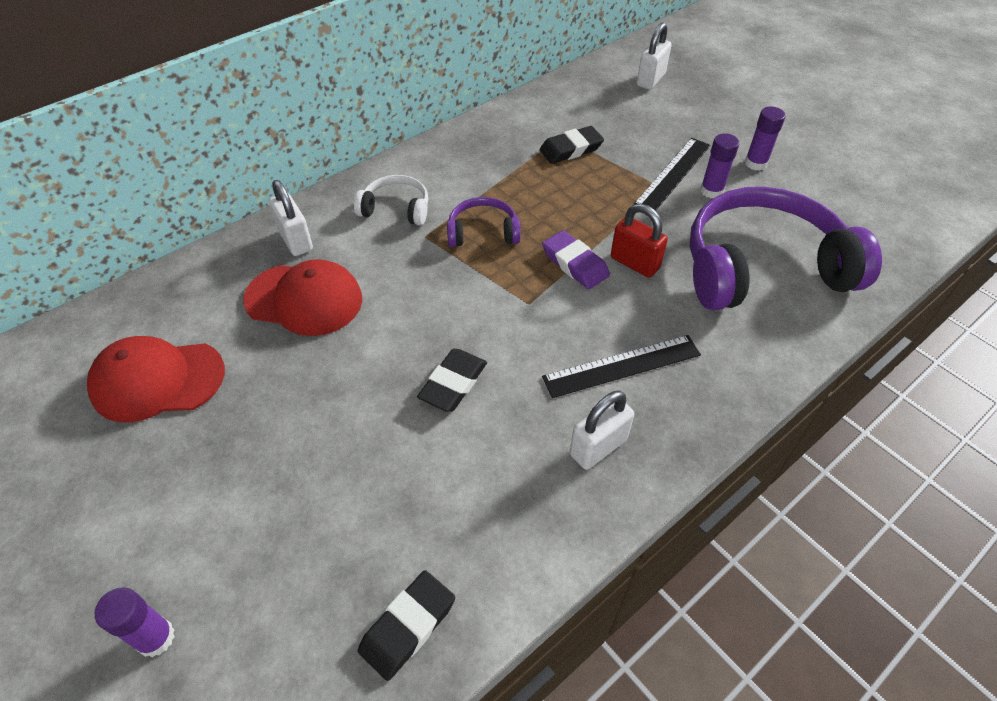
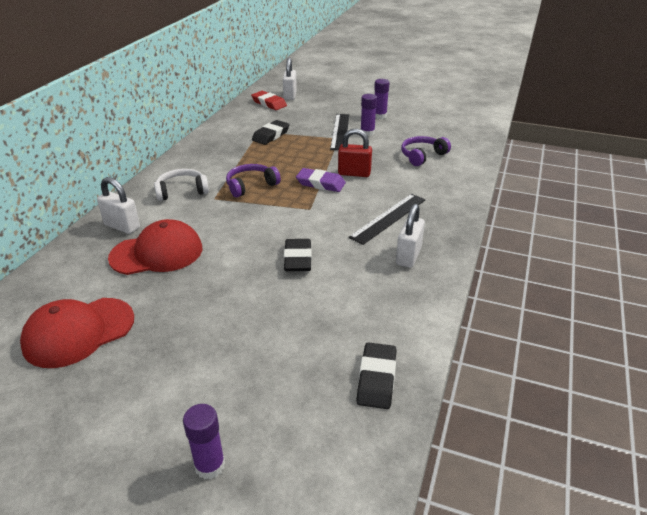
camera: 30 degrees left, 15 degrees down
purple headphones [690,187,882,310] -> purple headphones [401,136,451,166], size x0.46
none -> red eraser [251,91,287,110]

